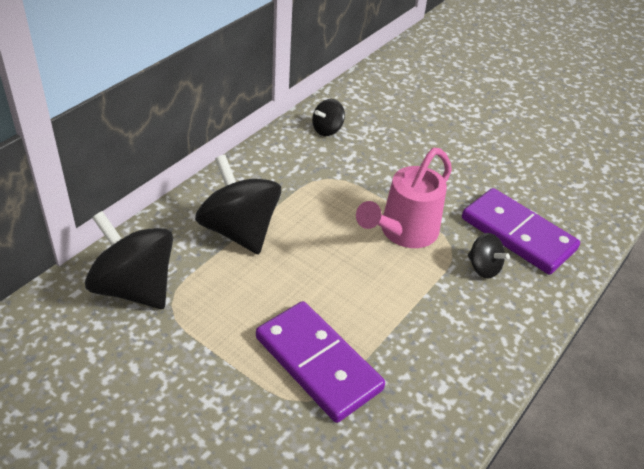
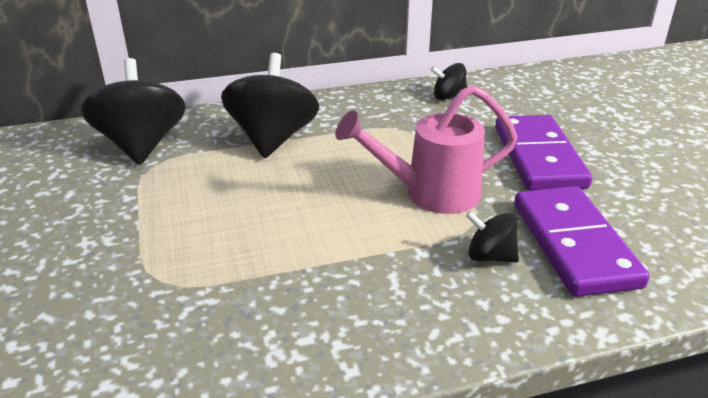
camera: 40 degrees right, 10 degrees down
purple domino [256,301,385,423] -> purple domino moved to [495,115,592,191]
black spinning top [468,233,510,279] -> black spinning top turned 120 degrees clockwise [466,211,519,262]

